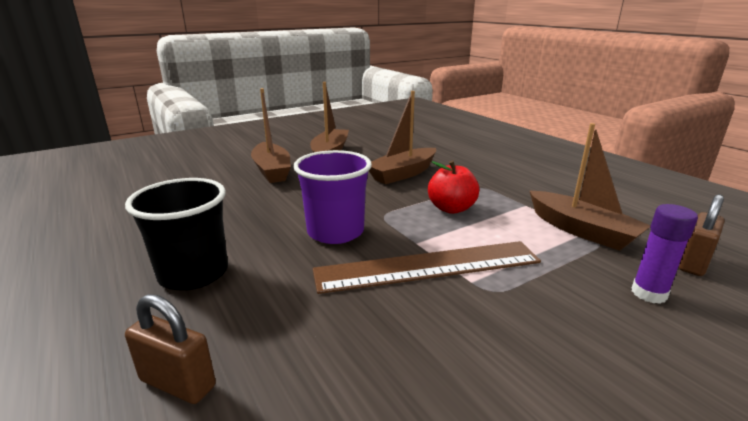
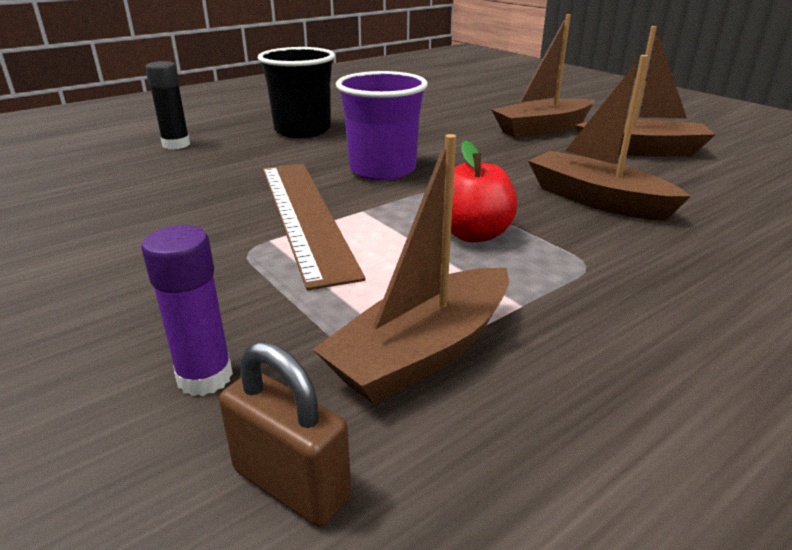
camera: 85 degrees right, 5 degrees up
brown padlock [125,294,216,404] -> black glue stick [145,61,190,149]

